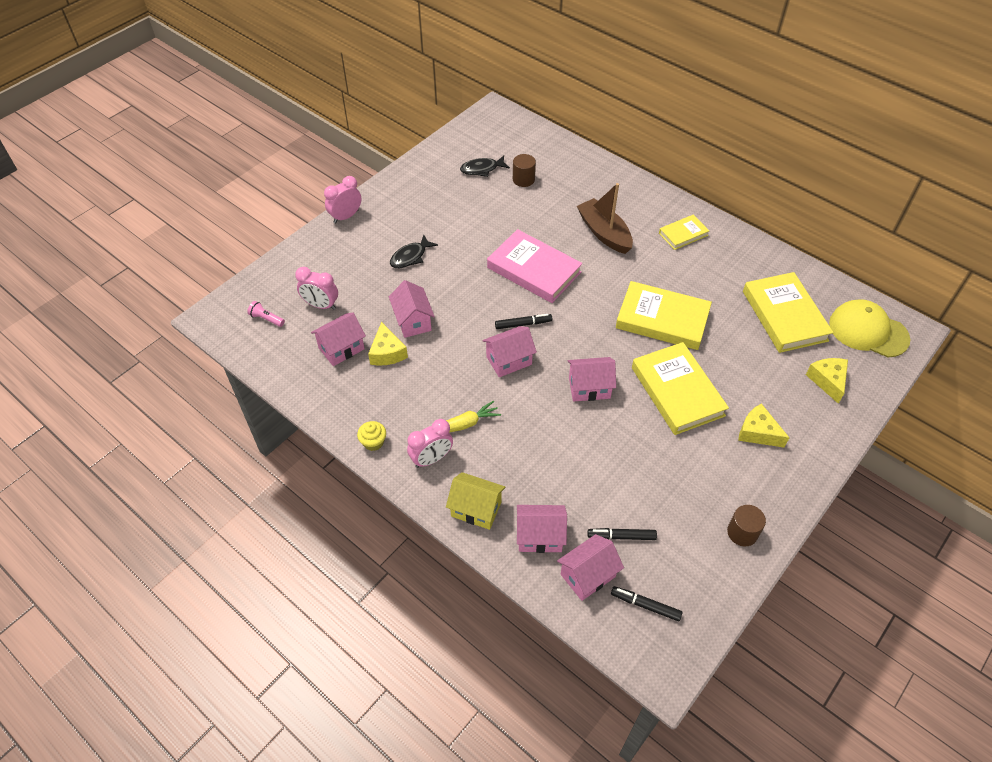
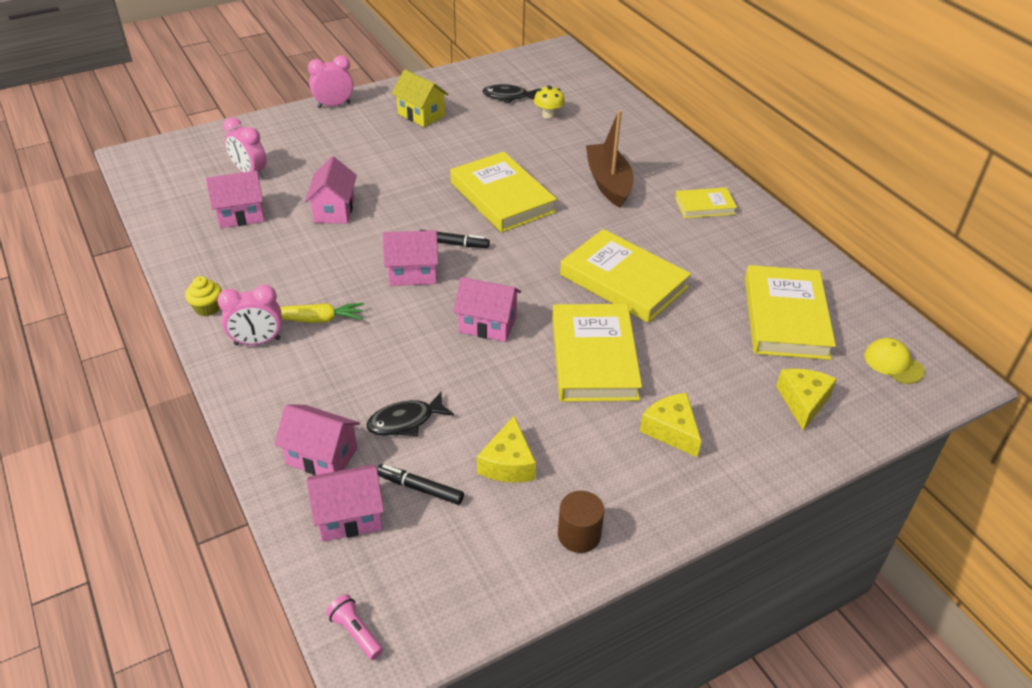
camera: 20 degrees right, 10 degrees down
pink flashlight [247,301,285,327] -> pink flashlight moved to [326,594,383,660]
yellow cheese [368,322,408,366] -> yellow cheese moved to [477,416,536,483]
black fish [390,235,438,268] -> black fish moved to [366,392,454,436]
yellow house [446,472,505,530] -> yellow house moved to [392,69,449,127]
pink book [487,229,582,303] -> yellow book [450,152,557,233]
brown cylinder [513,154,536,187] -> yellow mushroom [534,85,565,119]
black marker [611,586,682,621] -> none
yellow cap [829,299,911,357] -> yellow cap [864,338,925,384], size x0.55

